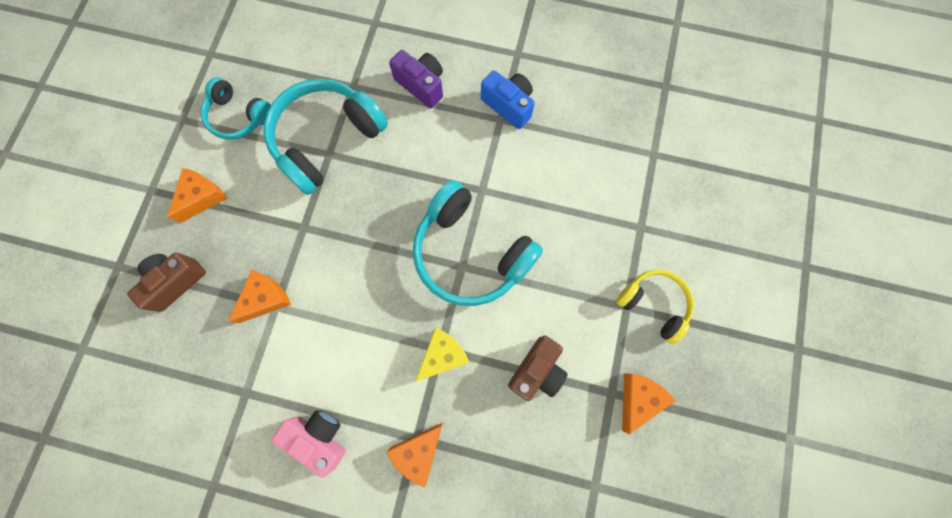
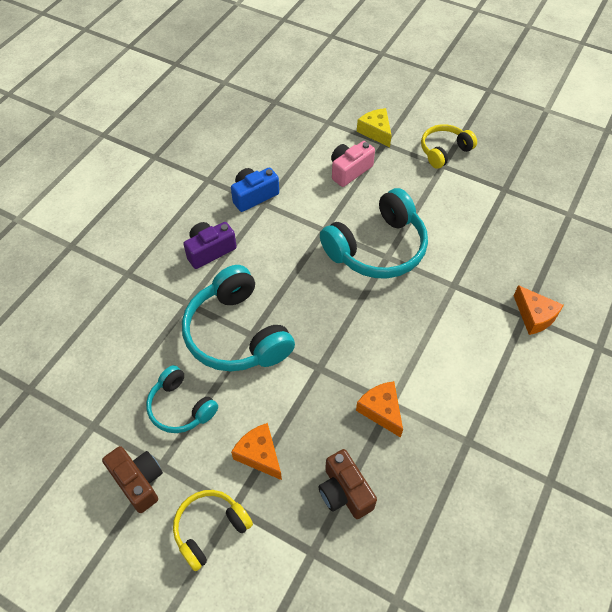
camera: 75 degrees left, 20 degrees down
turquoise headphones [201,77,271,140] -> turquoise headphones turned 90 degrees clockwise [146,365,218,433]
pink camera [271,410,346,478] -> pink camera moved to [331,141,375,187]
yellow cheese [415,328,470,382] -> yellow cheese moved to [357,108,392,147]
brown camera [508,336,568,401] -> brown camera moved to [102,446,163,513]
orange cheese [622,373,676,434] -> none
none -> yellow headphones [173,490,253,571]

